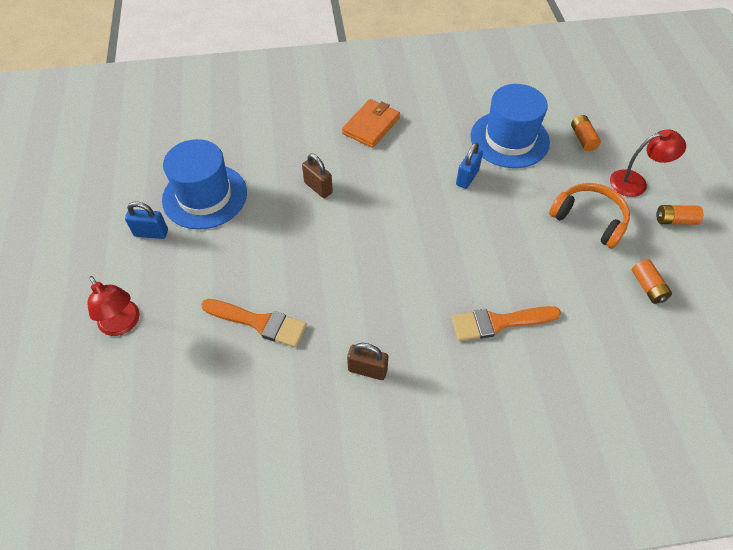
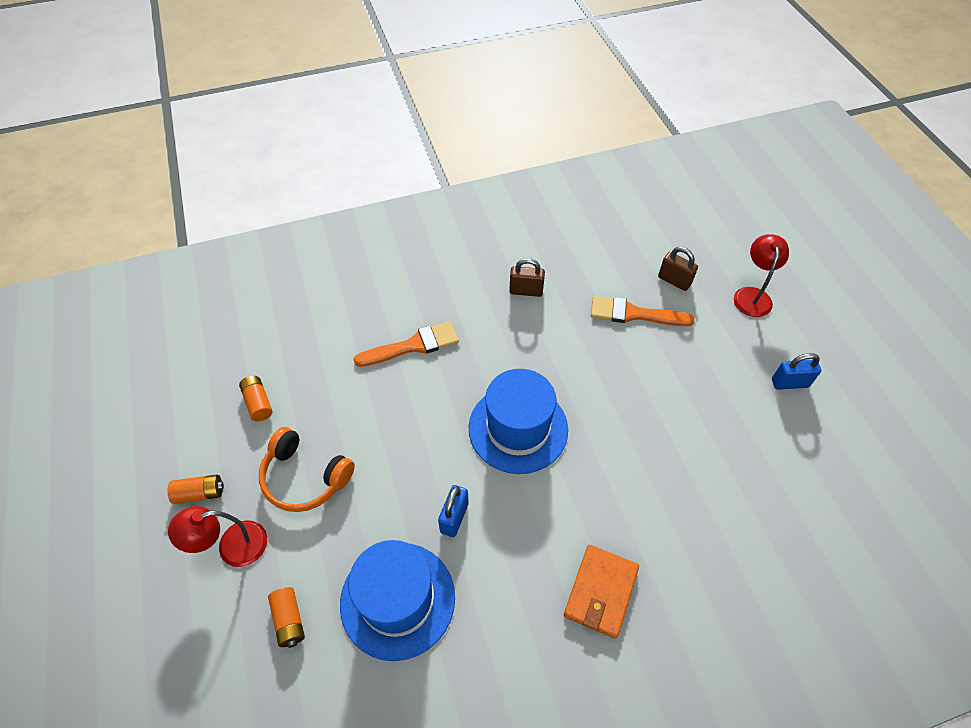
camera: 170 degrees right, 0 degrees up
red lamp [87,276,140,336] -> red lamp turned 60 degrees clockwise [734,234,789,317]
blue hat [162,139,247,230] -> blue hat moved to [469,369,568,474]
brown padlock [302,153,333,198] -> brown padlock moved to [658,247,698,291]

